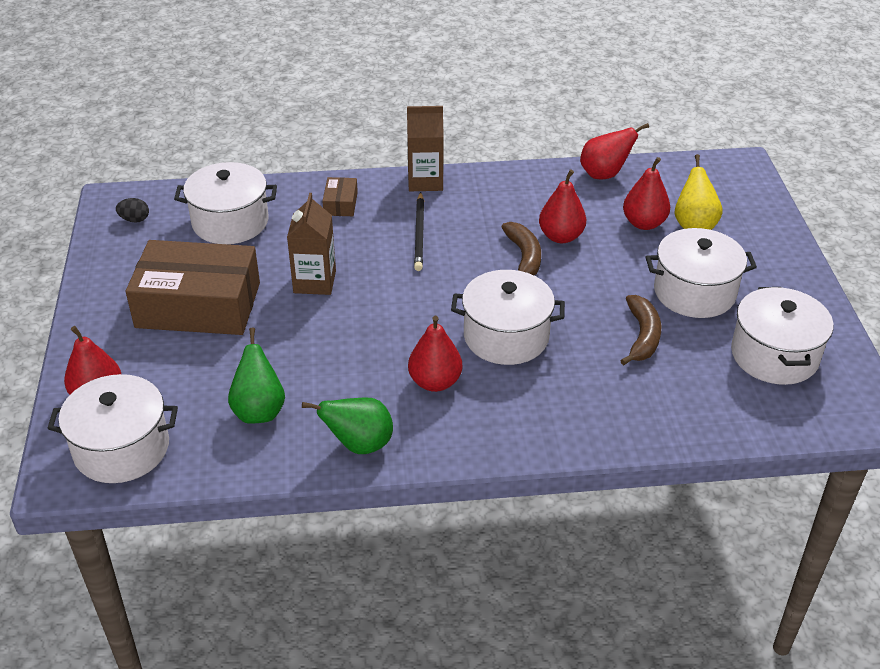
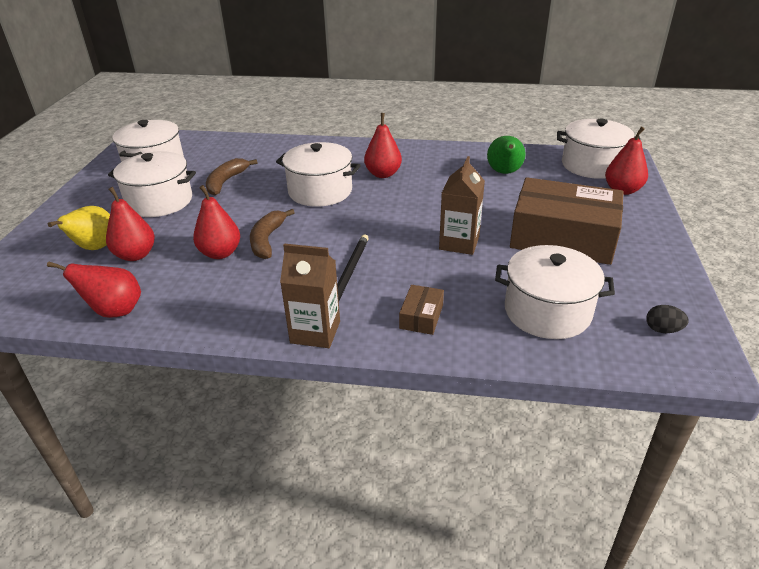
camera: 165 degrees left, 5 degrees down
green pear [302,397,393,454] -> none

